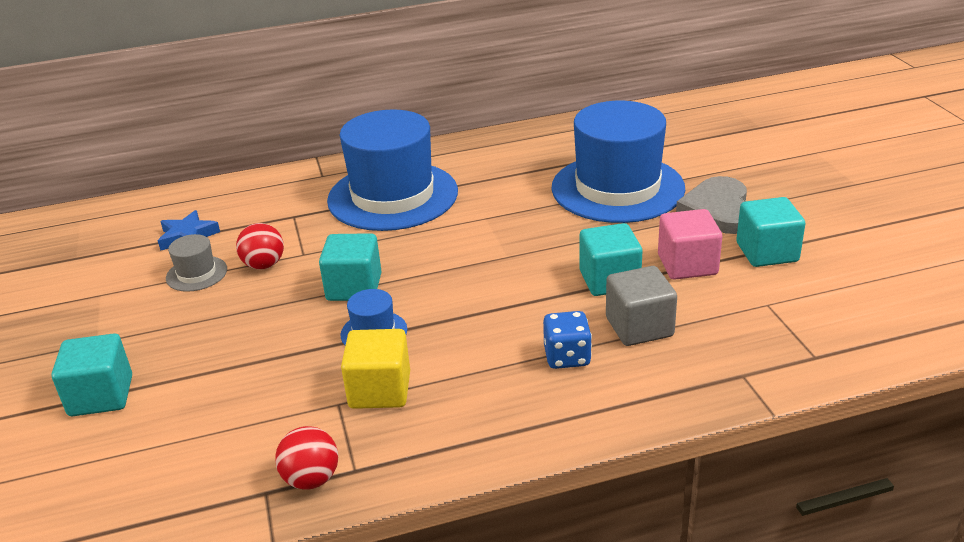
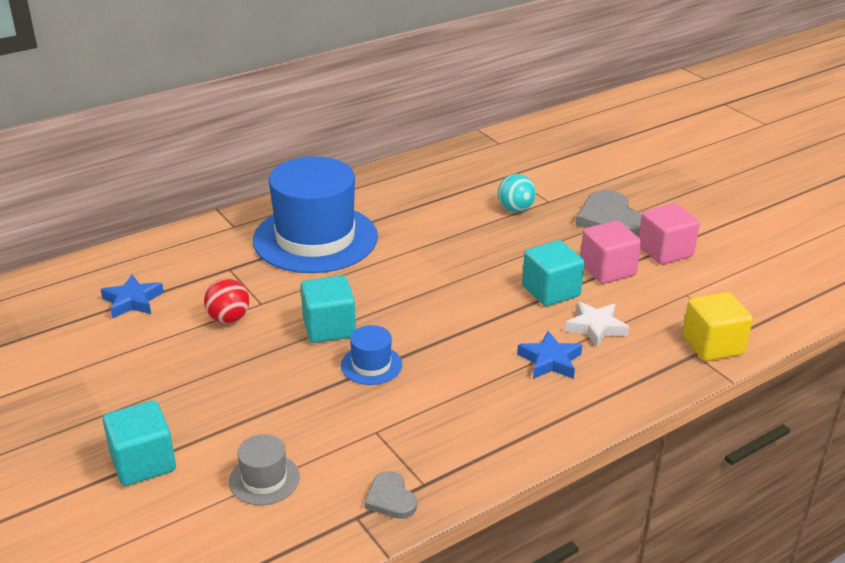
camera: 20 degrees left, 0 degrees up
grey hat [166,234,227,292] -> grey hat moved to [229,434,300,505]
red ball [275,426,338,490] -> grey heart [364,471,417,519]
yellow cube [341,329,410,409] -> yellow cube moved to [682,292,753,361]
blue dice [543,311,592,369] -> blue star [517,331,582,379]
blue hat [552,101,685,223] -> turquoise ball [498,174,536,212]
grey cube [606,266,677,346] -> white star [565,301,629,348]
turquoise cube [736,197,805,267] -> pink cube [639,203,700,265]

